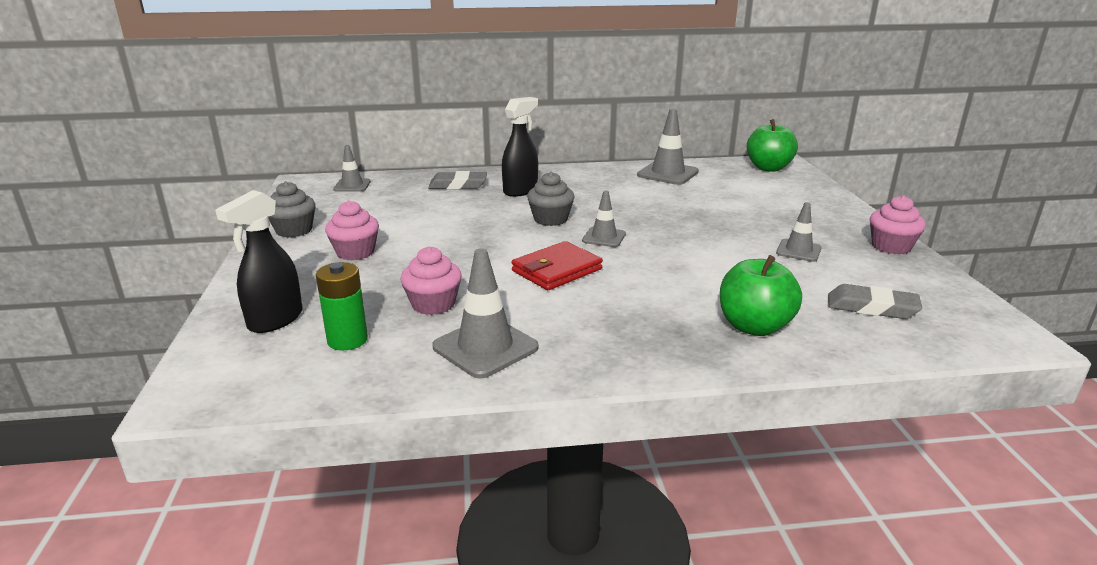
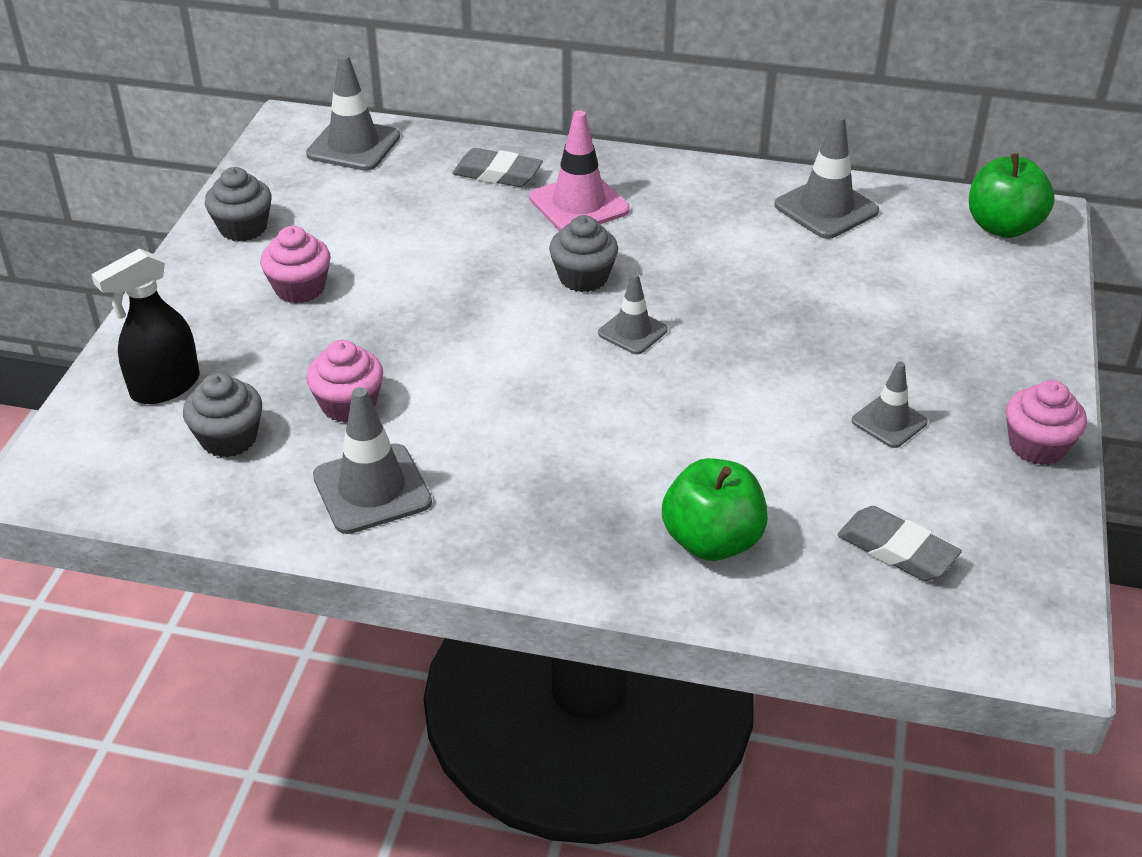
camera: 20 degrees right, 15 degrees up
green battery [316,262,368,351] -> grey cupcake [183,373,262,457]
grey traffic cone [333,145,371,191] -> grey traffic cone [306,54,400,171], size x1.63
black spray bottle [502,97,538,197] -> pink traffic cone [529,110,630,231]
red wallet [512,241,603,290] -> none

